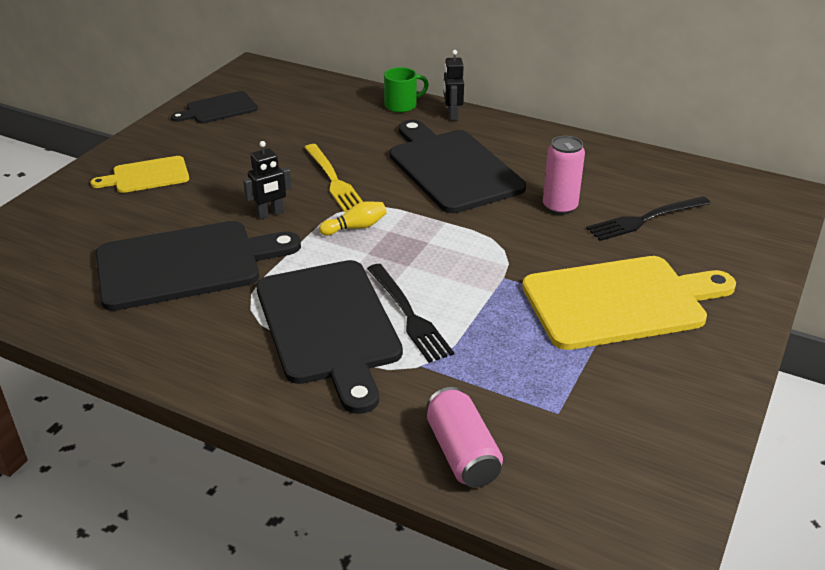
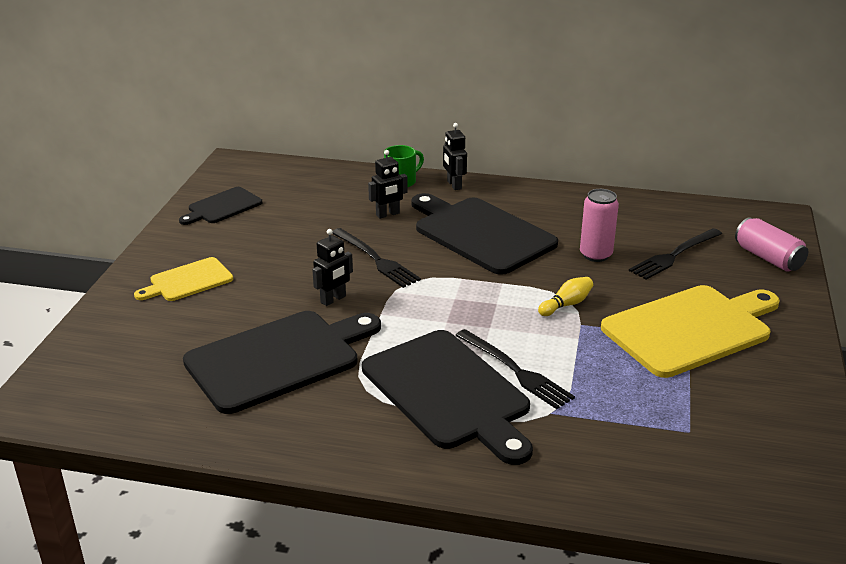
camera: 15 degrees left, 5 degrees down
yellow fork [304,144,363,212] -> black fork [332,228,421,288]
yellow bowling pin [319,201,386,236] -> yellow bowling pin moved to [538,277,593,316]
pink can [427,387,503,488] -> pink can moved to [735,217,808,272]
none -> black robot [368,150,408,219]

